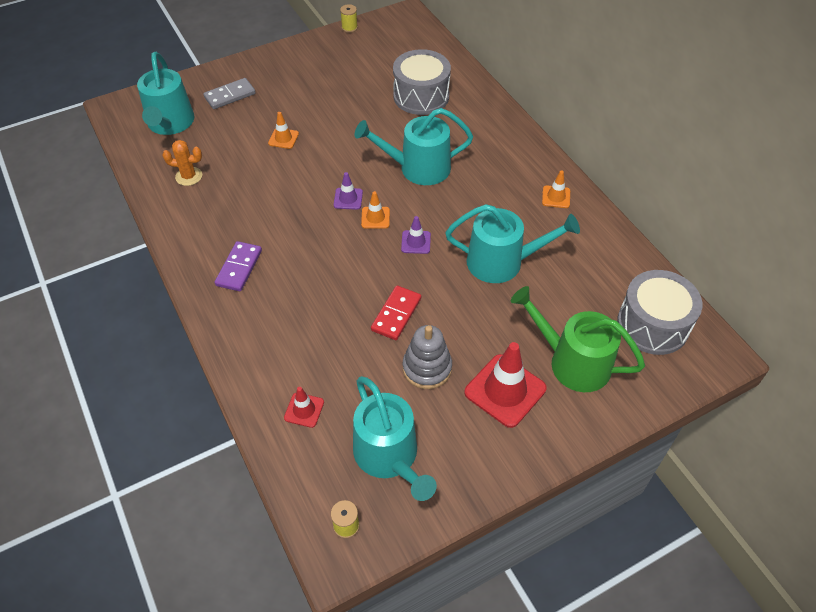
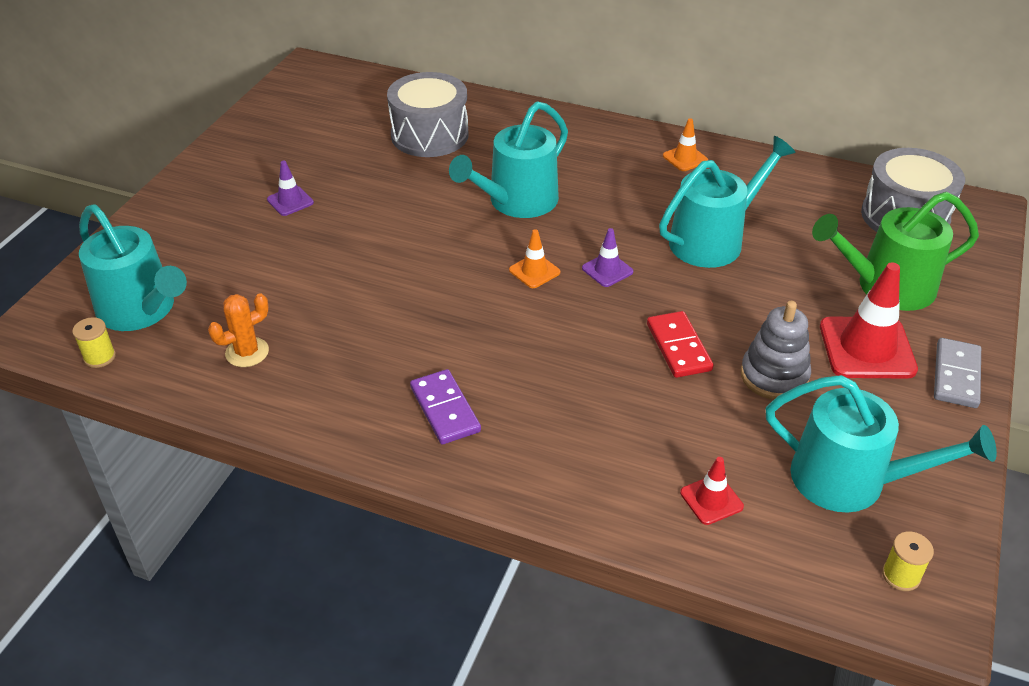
camera: 40 degrees left, 10 degrees down
grey domino [203,78,256,109] -> grey domino moved to [934,338,981,408]
orange traffic cone [268,112,299,149] -> none
purple traffic cone [334,172,363,210] -> purple traffic cone moved to [267,161,314,216]
yellow spool [340,4,358,33] -> yellow spool moved to [72,317,116,368]

